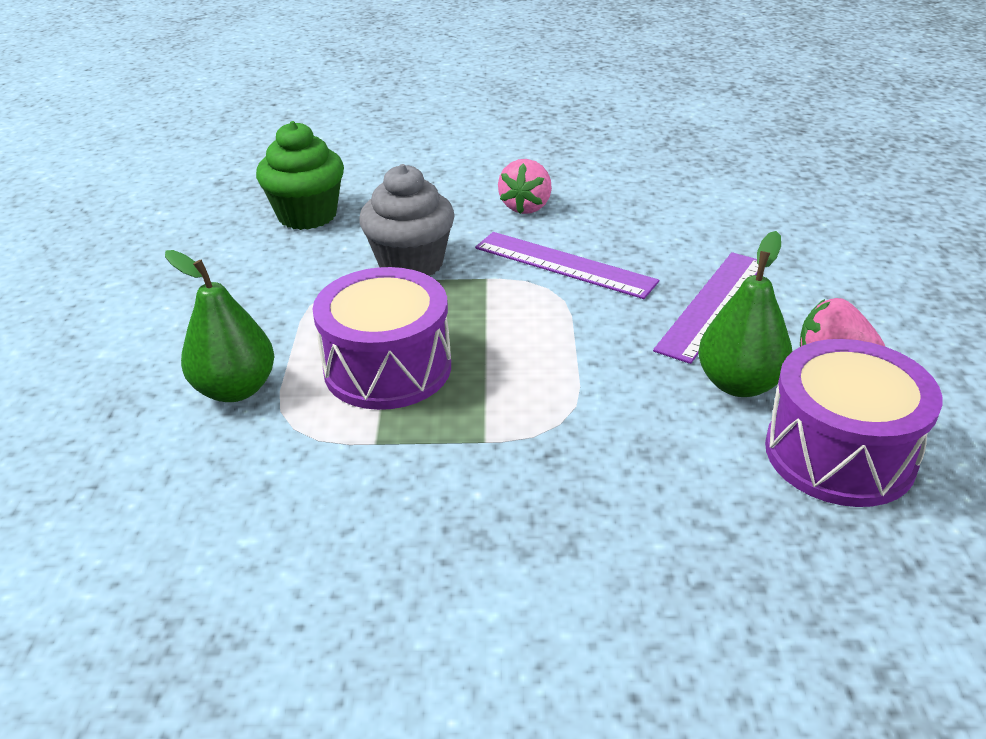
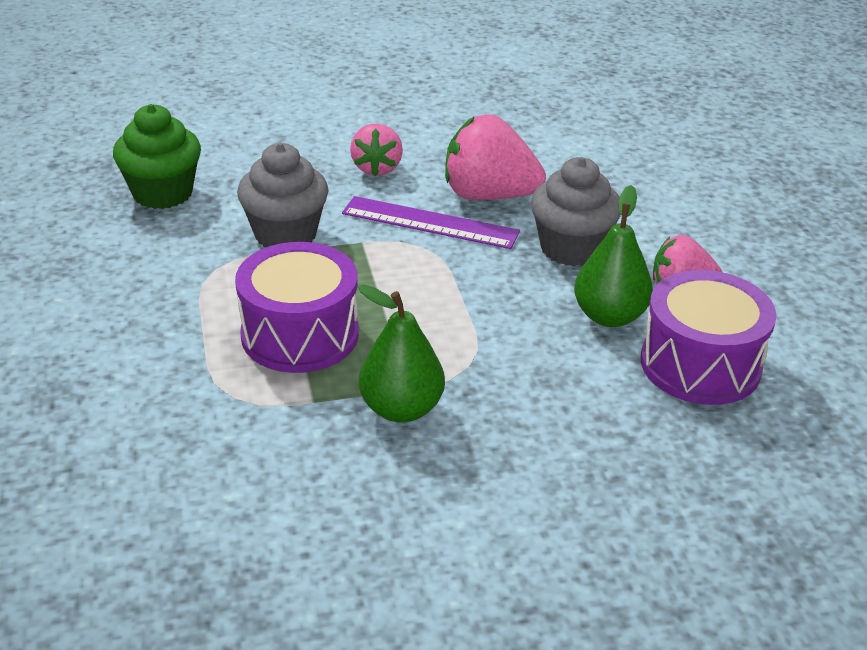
camera: 15 degrees left, 0 degrees up
green pear [165,250,274,402] -> green pear moved to [358,284,445,423]
purple ruler [653,252,759,364] -> grey cupcake [531,157,621,266]
none -> pink strawberry [445,114,546,200]

